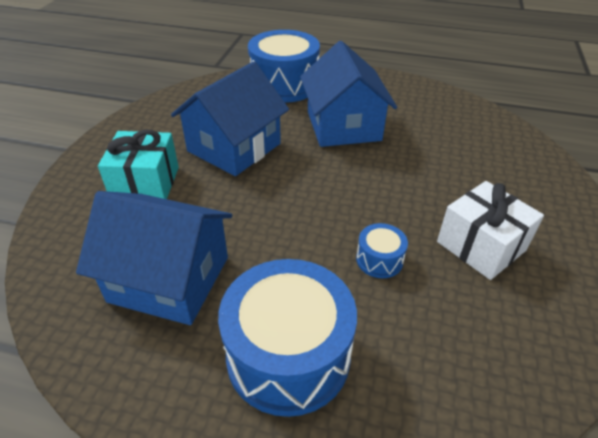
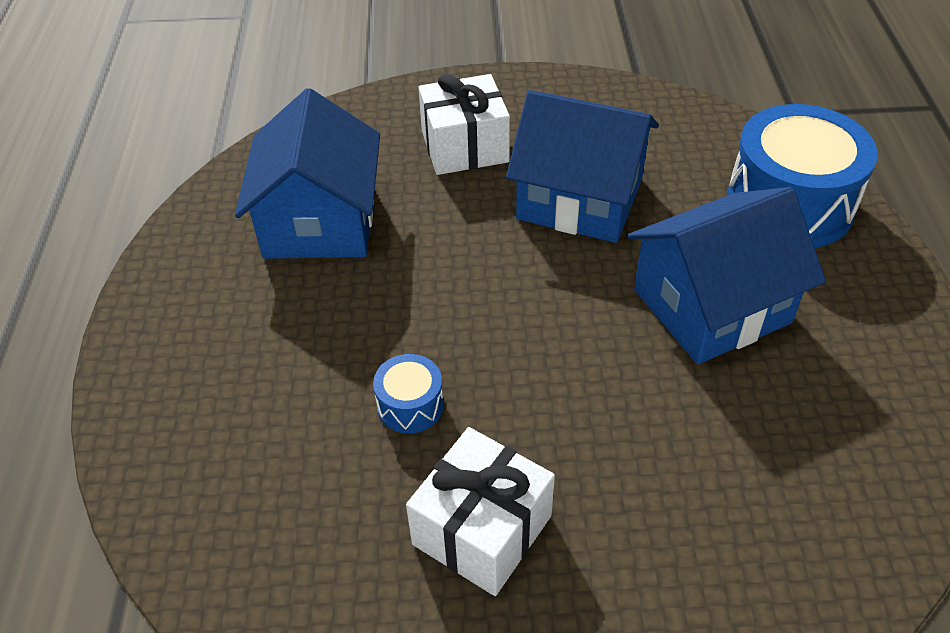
camera: 75 degrees right, 5 degrees up
turquoise gift [98,130,179,199] -> white gift [418,73,510,175]
blue drum [218,259,357,417] -> none

